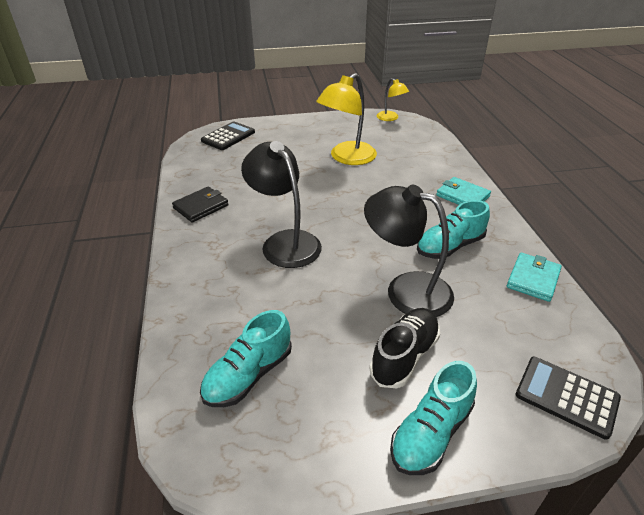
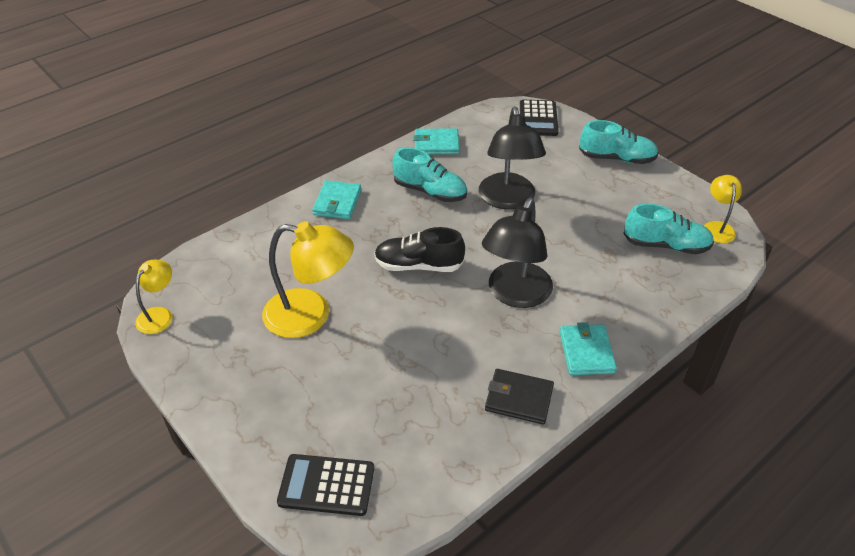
camera: 120 degrees left, 5 degrees up
black shoe [370,308,440,389] -> black shoe moved to [374,227,465,272]
none -> turquoise wallet [560,322,617,375]
none -> yellow lamp [704,175,742,243]

